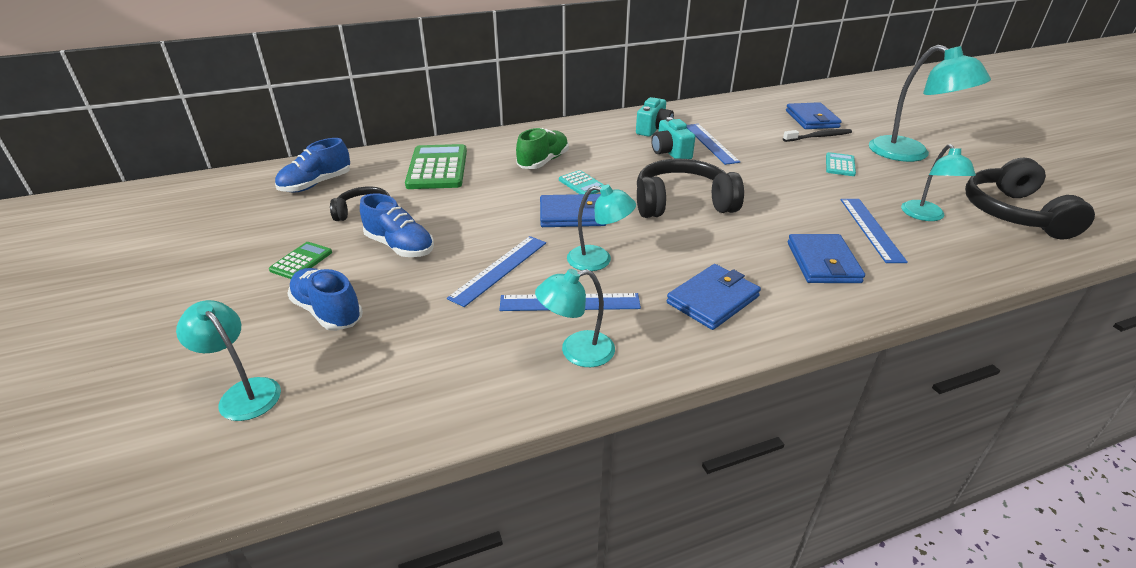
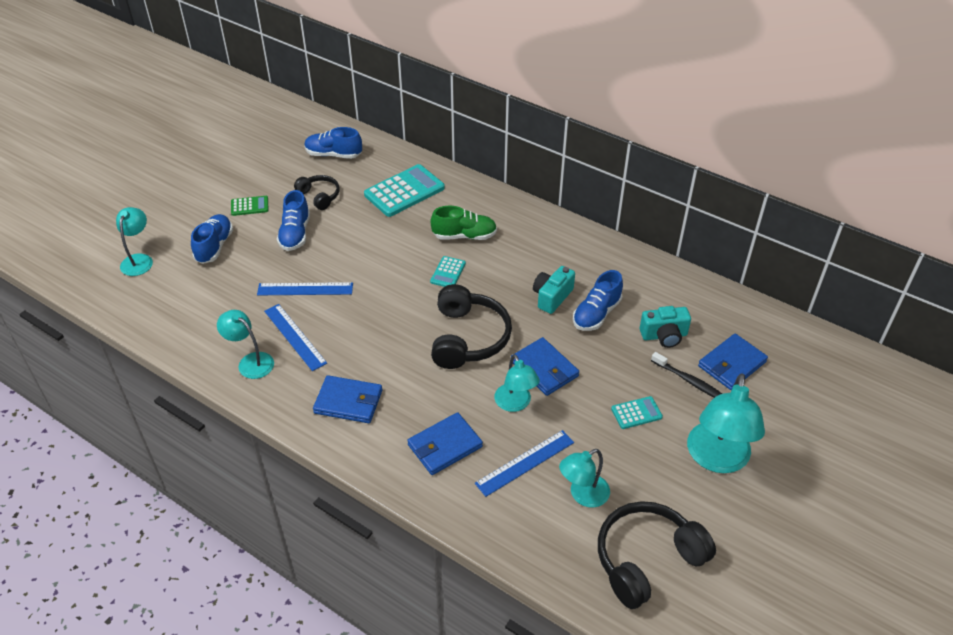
camera: 55 degrees right, 10 degrees up
green calculator [405,144,467,189] -> turquoise calculator [364,164,445,217]
blue wallet [540,194,606,227] -> blue wallet moved to [511,337,579,396]
turquoise lamp [567,185,636,271] -> turquoise lamp moved to [494,354,540,412]
turquoise camera [636,97,674,137] -> turquoise camera moved to [640,306,691,348]
black headphones [637,159,744,218] -> black headphones turned 45 degrees clockwise [431,284,512,369]
blue ruler [687,124,740,165] -> blue shoe [573,270,623,331]

